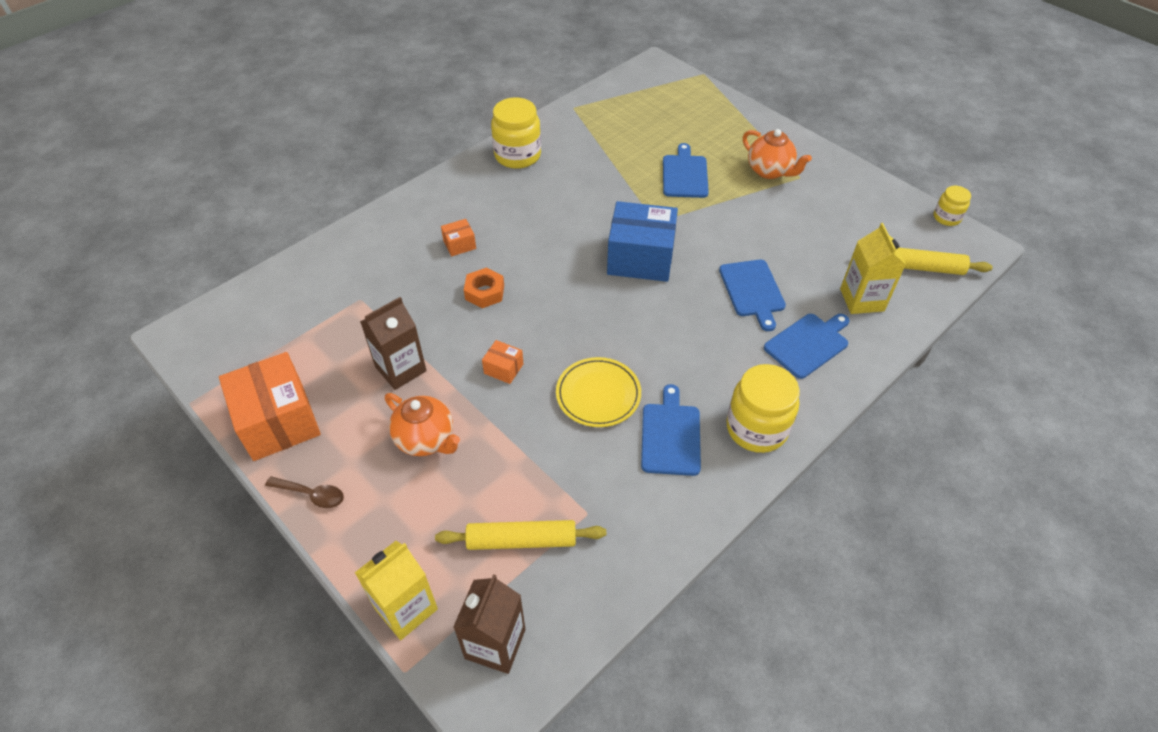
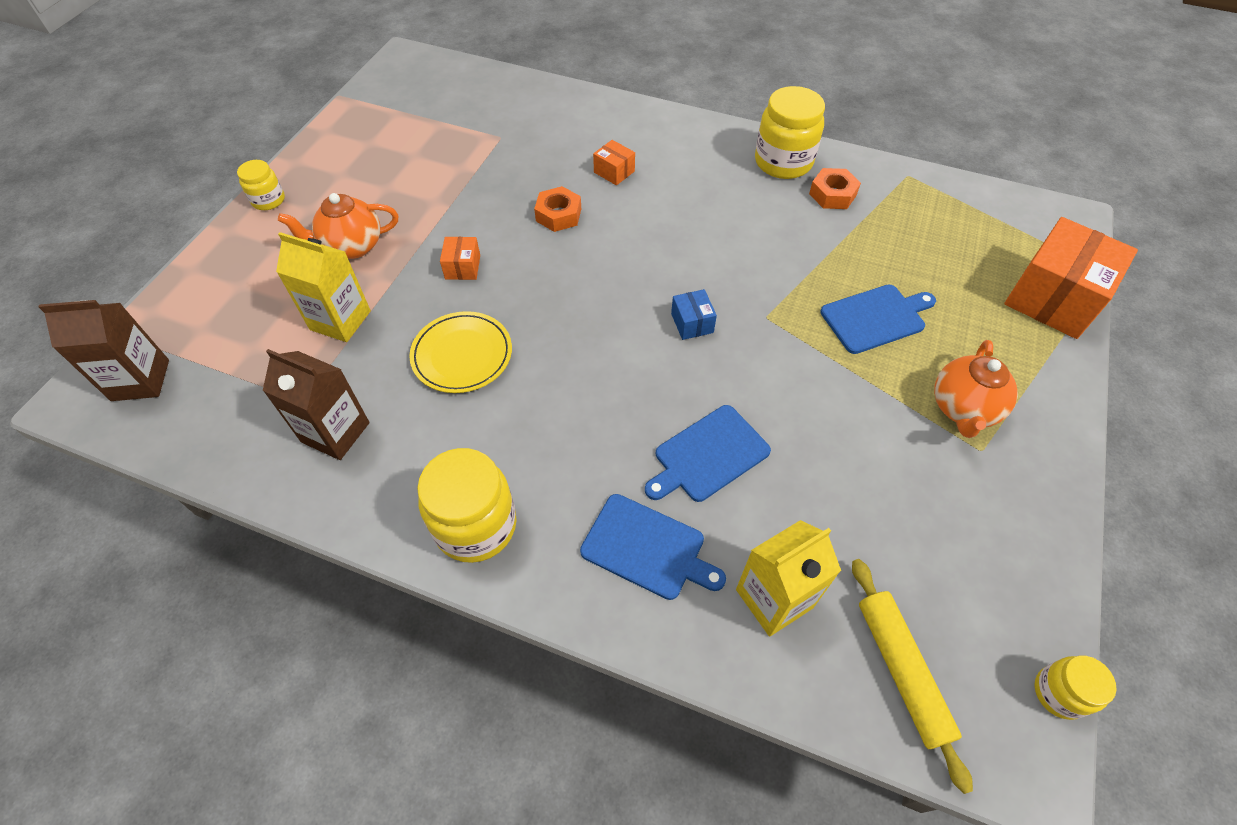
camera: 65 degrees right, 5 degrees up
orange box [219,352,321,461] -> orange box moved to [1004,217,1138,339]
brown spoon [265,476,344,508] -> yellow jar [237,160,285,210]
yellow carton [355,541,438,640] -> yellow carton moved to [276,232,371,342]
brown carton [360,297,427,390] -> brown carton moved to [263,349,370,460]
orange teapot [385,393,460,456] -> orange teapot turned 60 degrees clockwise [278,193,398,259]
yellow rolling pin [435,520,606,550] -> none
blue box [607,201,678,282] -> blue box [671,289,717,340], size x0.44
blue cutting board [641,384,701,476] -> none
none -> orange nut [809,168,861,209]

